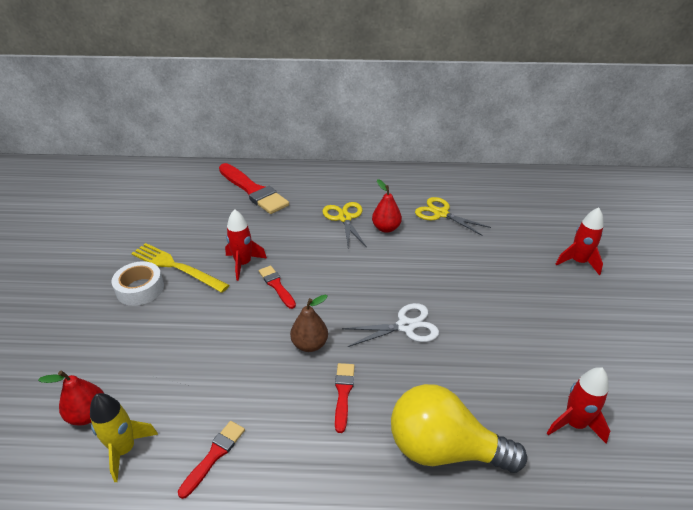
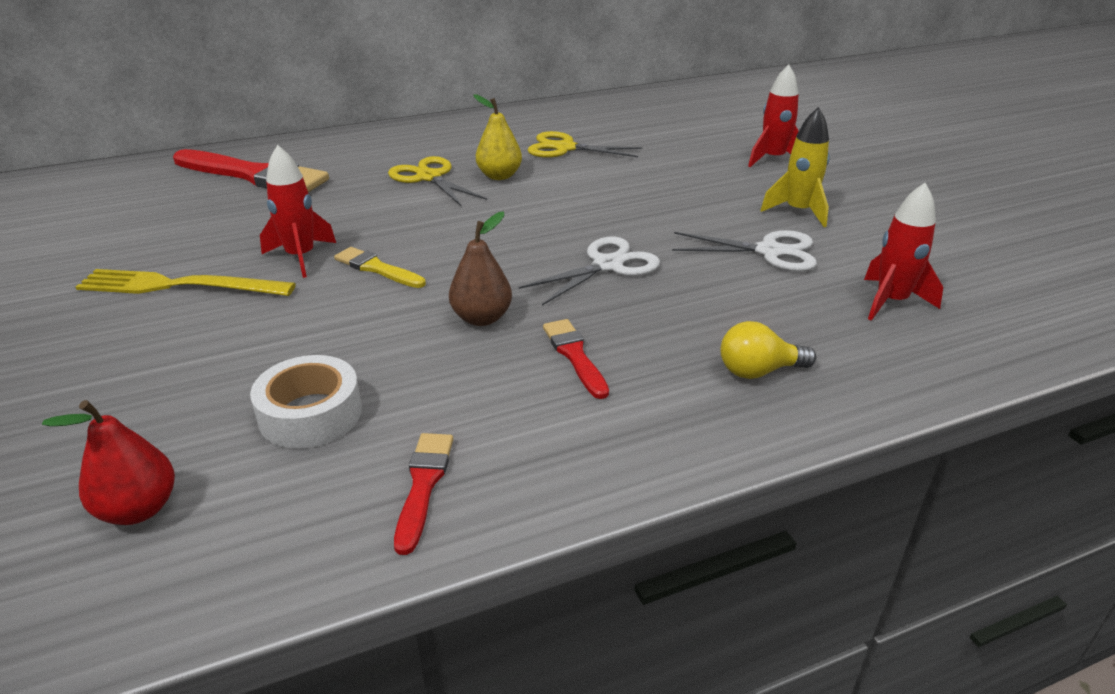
camera: 25 degrees left, 5 degrees down
yellow rocket [90,393,158,482] -> yellow rocket moved to [760,107,830,227]
white tape [112,261,164,306] -> white tape moved to [250,355,362,448]
red brush [259,265,296,309] -> yellow brush [334,247,426,288]
red pear [372,179,402,233] -> yellow pear [474,94,522,180]
yellow light bulb [391,384,527,473] -> yellow light bulb [721,321,816,379], size x0.49
none -> white scissors [672,230,817,272]

